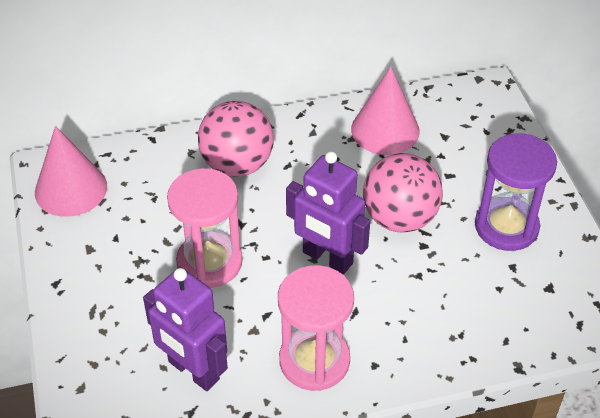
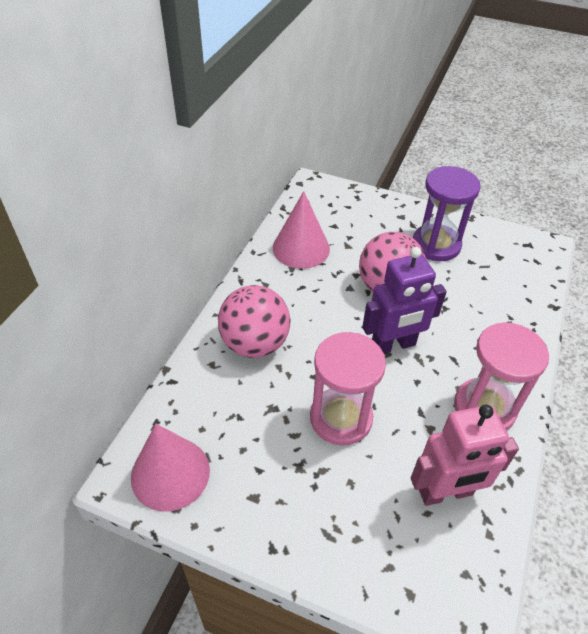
camera: 55 degrees left, 0 degrees up
purple robot [143,267,228,391] -> pink robot [411,405,519,506]

